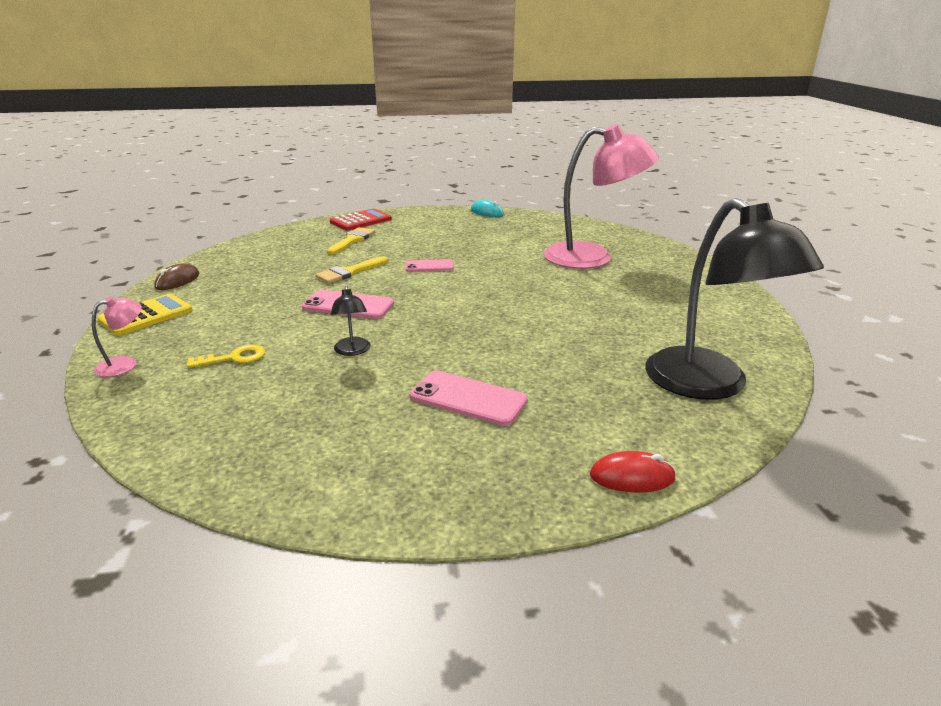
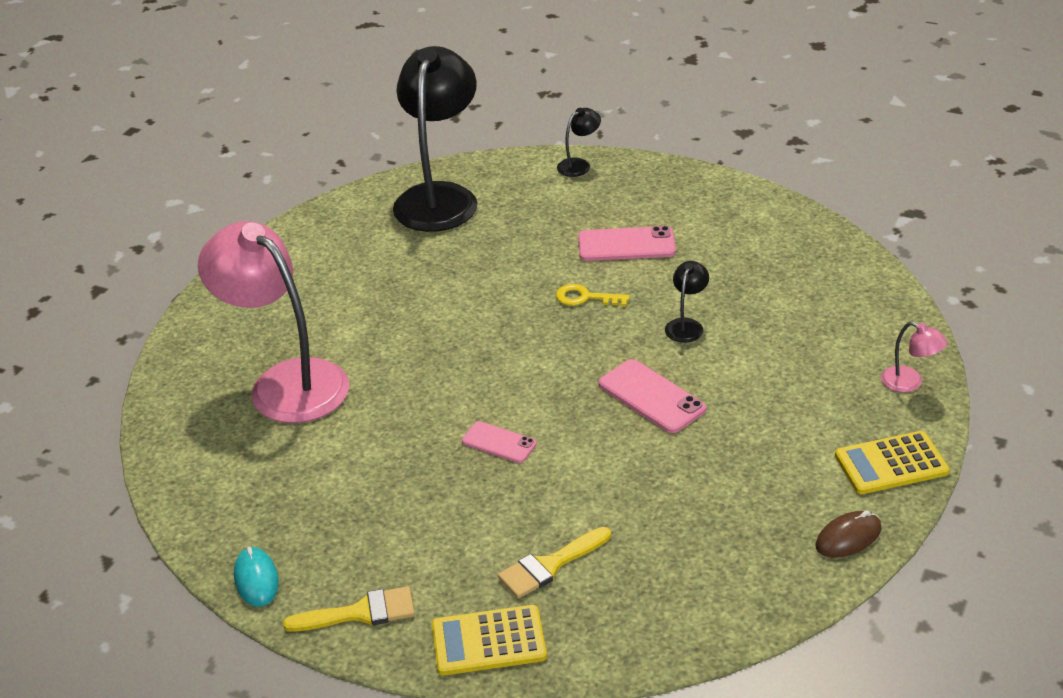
camera: 145 degrees left, 10 degrees up
pink lamp [92,296,142,377] -> pink lamp turned 135 degrees counterclockwise [881,321,948,392]
yellow key [186,345,265,368] -> yellow key moved to [556,284,630,306]
yellow brush [315,256,388,284] -> yellow brush moved to [283,586,415,632]
red calculator [330,209,392,230] -> yellow calculator [432,605,547,676]
pink phone [410,371,528,426] -> pink phone turned 60 degrees counterclockwise [578,226,676,261]
red mouse [590,451,676,493] -> black lamp [557,108,601,177]

